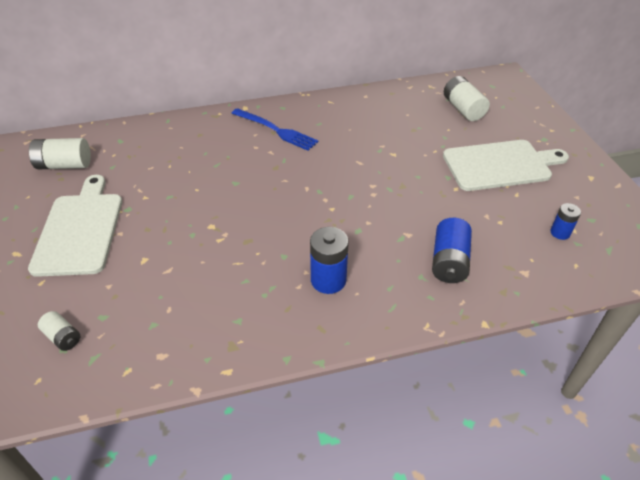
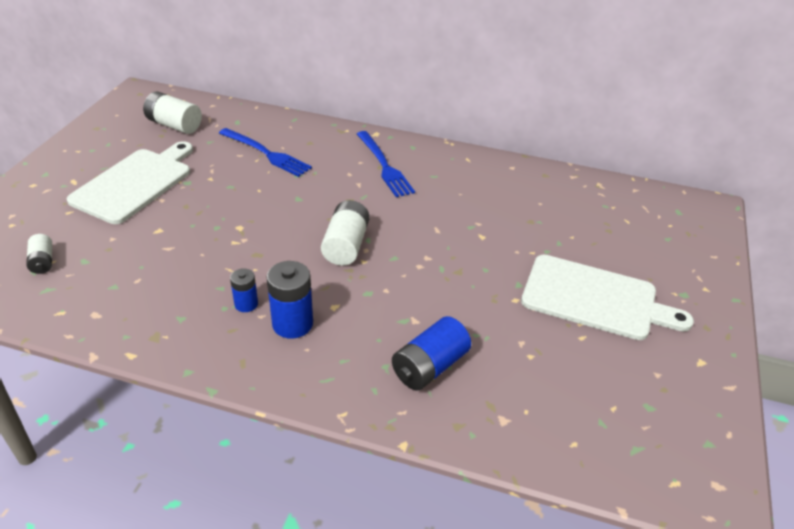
camera: 30 degrees right, 5 degrees down
white battery [444,76,490,121] -> white battery moved to [321,200,370,266]
blue battery [550,203,581,240] -> blue battery moved to [230,268,258,312]
none -> blue fork [219,128,312,177]

